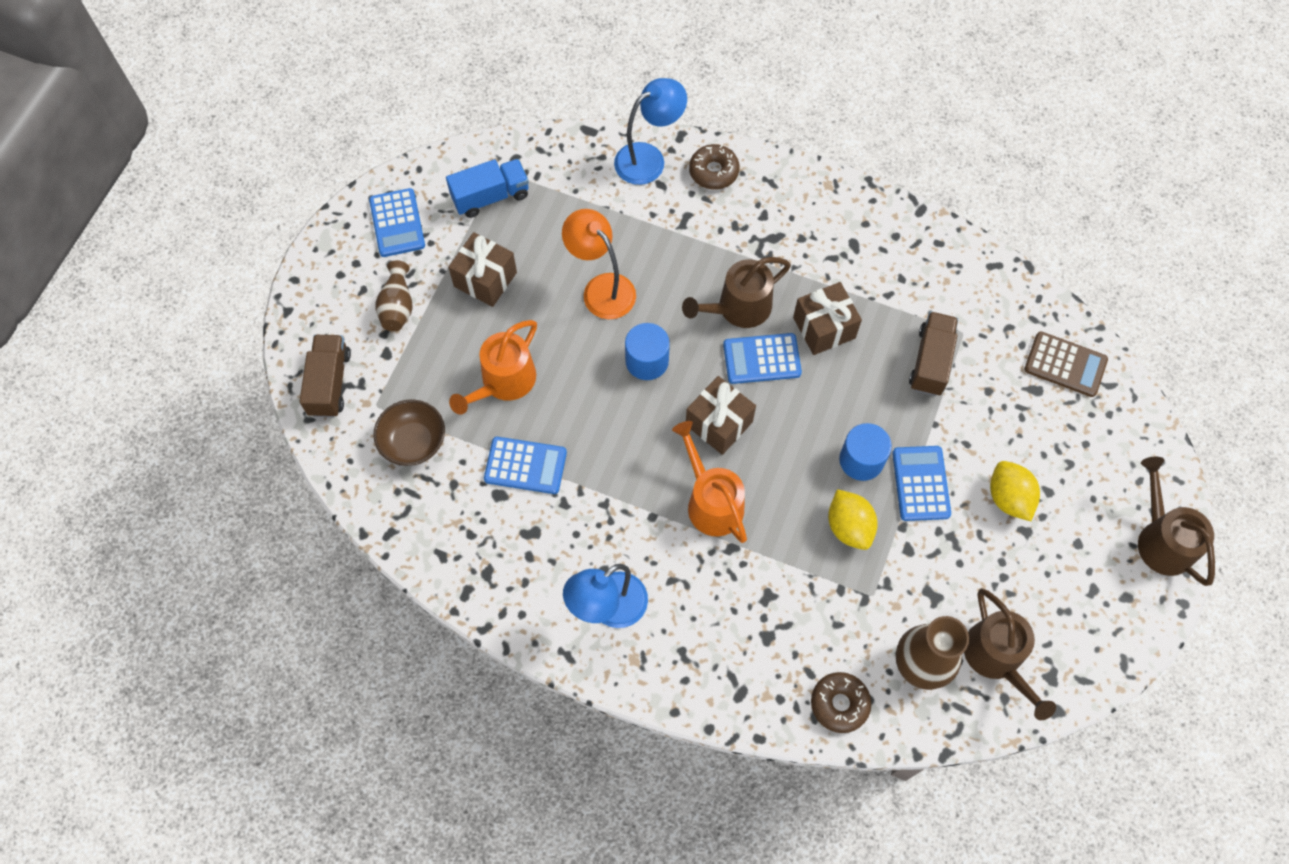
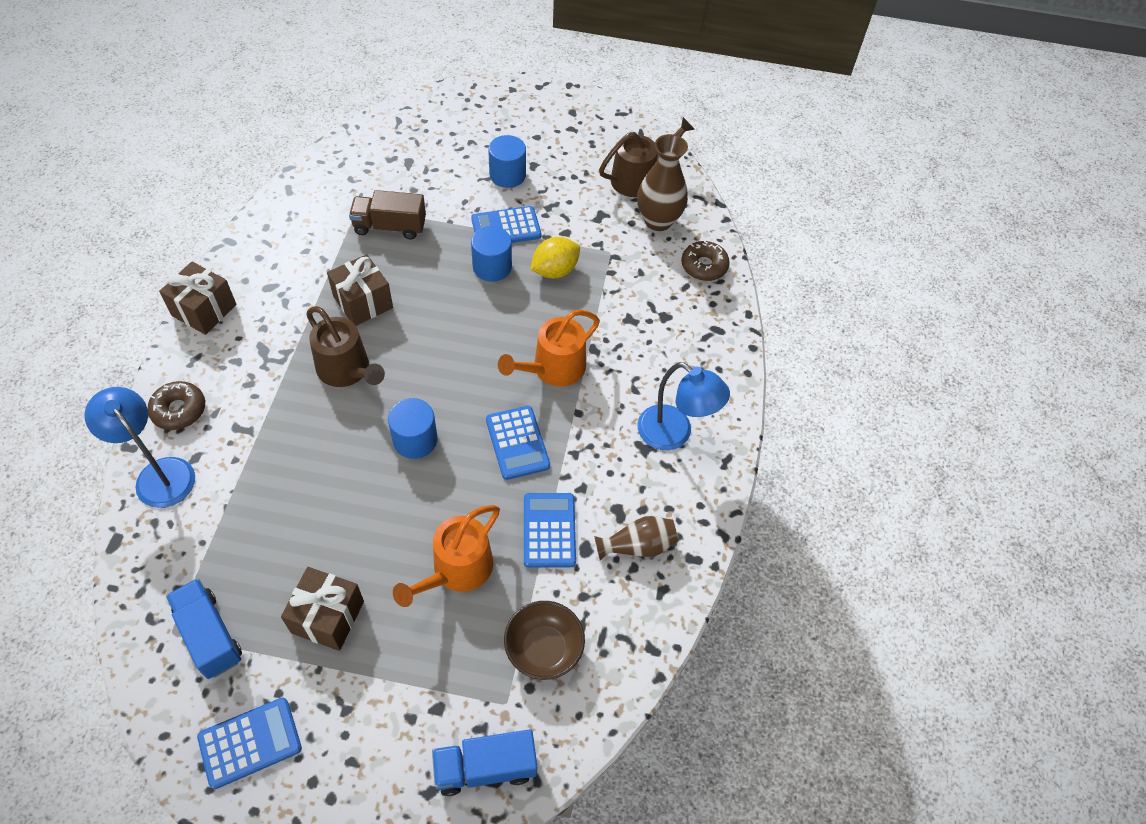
camera: 105 degrees left, 10 degrees down
brown truck [299,335,351,417] -> blue truck [432,729,537,796]
brown vase [375,260,413,331] -> brown vase moved to [594,516,678,560]
orange watering can [449,320,537,415] -> orange watering can turned 105 degrees clockwise [393,505,500,607]
orange lamp [562,209,636,319] -> none
brown gift [686,376,756,455] -> brown gift moved to [159,262,236,335]
blue calculator [723,333,802,384] -> blue calculator moved to [486,406,550,480]
yellow lemon [990,461,1040,521] -> blue cylinder [488,135,526,188]
brown calculator [1024,331,1108,397] -> none
brown watering can [1138,457,1215,586] -> none

